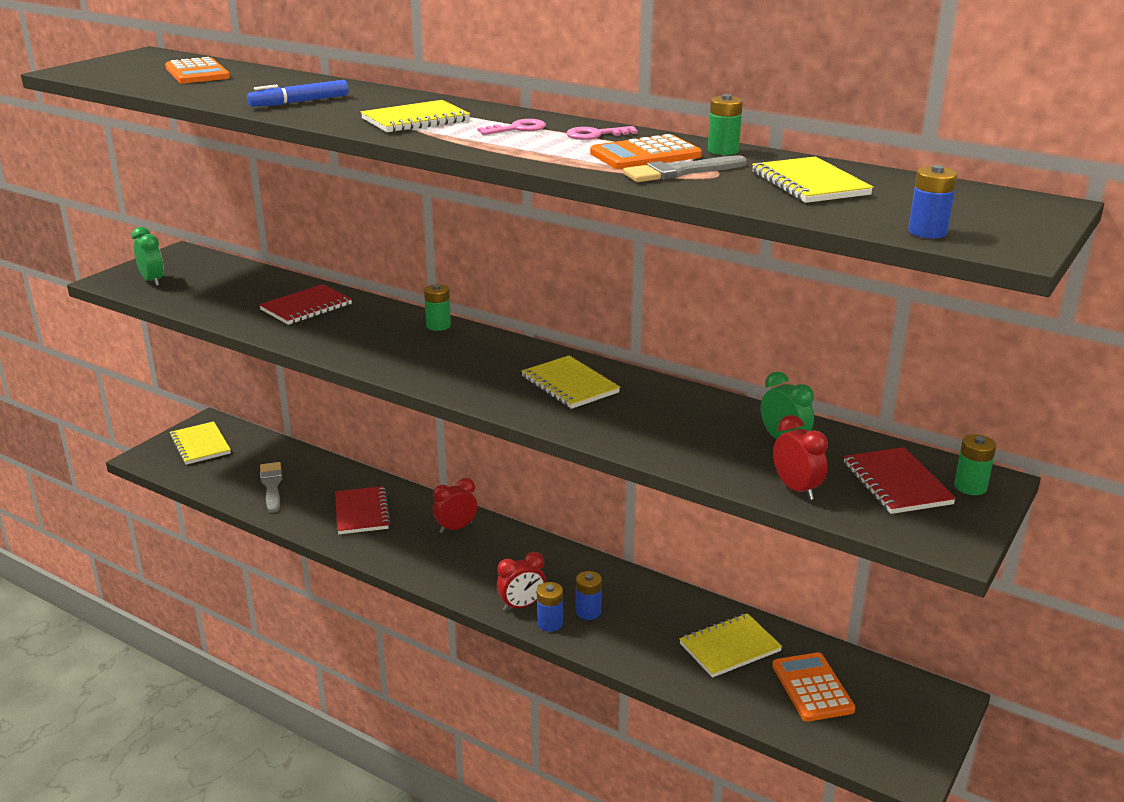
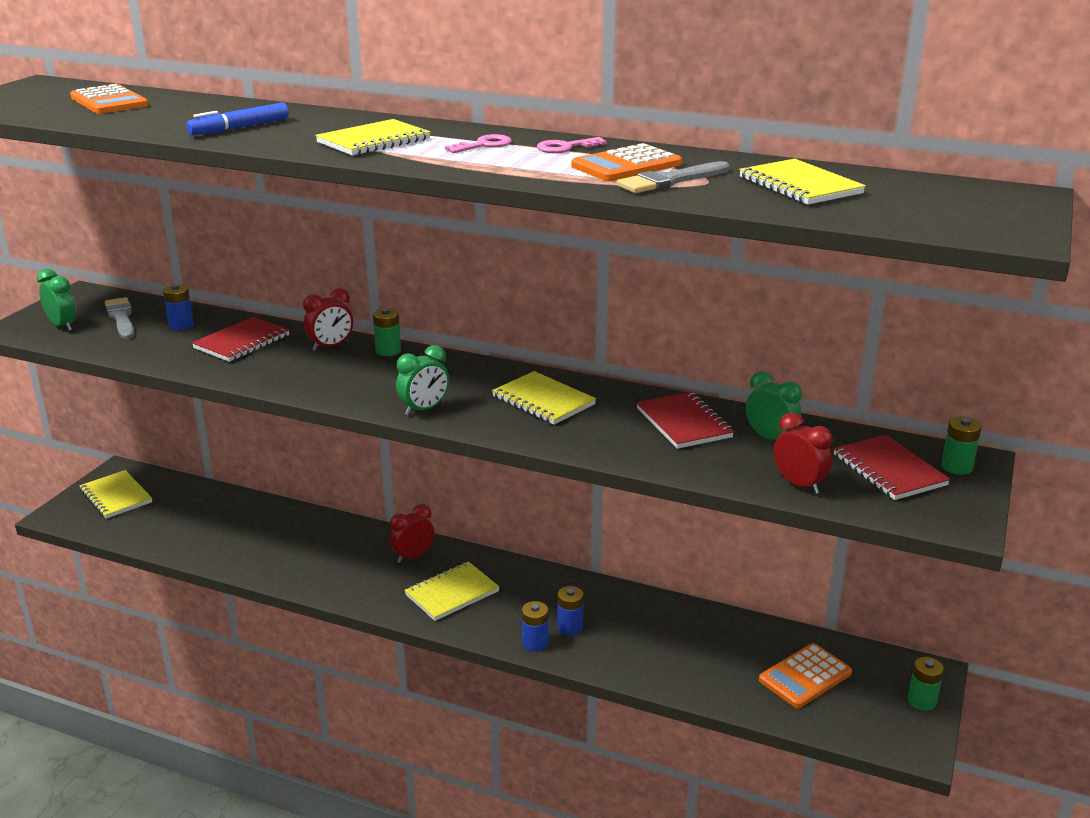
camera: 10 degrees left, 0 degrees up
grey brush [260,462,283,513] -> grey brush moved to [105,297,135,339]
red notebook [335,486,391,534] -> red notebook moved to [636,392,734,449]
red clock [497,552,546,611] -> red clock moved to [303,288,353,351]
yellow notebook [679,613,782,678] -> yellow notebook moved to [404,562,500,621]
green battery [708,94,743,155] -> green battery moved to [908,657,944,711]
orange calculator [772,652,855,722] -> orange calculator turned 105 degrees counterclockwise [759,643,852,708]
blue battery [908,165,957,239] -> blue battery moved to [163,284,194,330]
none -> green clock [396,345,449,415]

